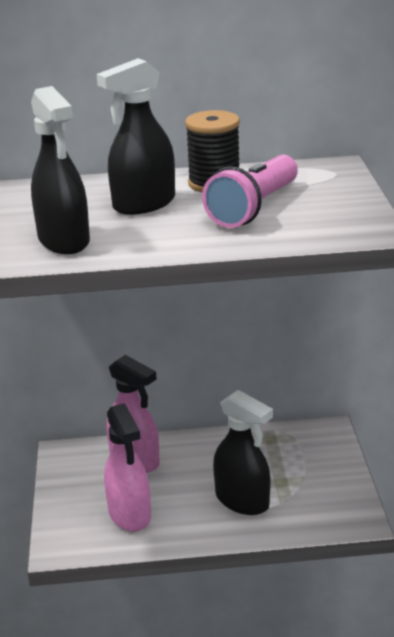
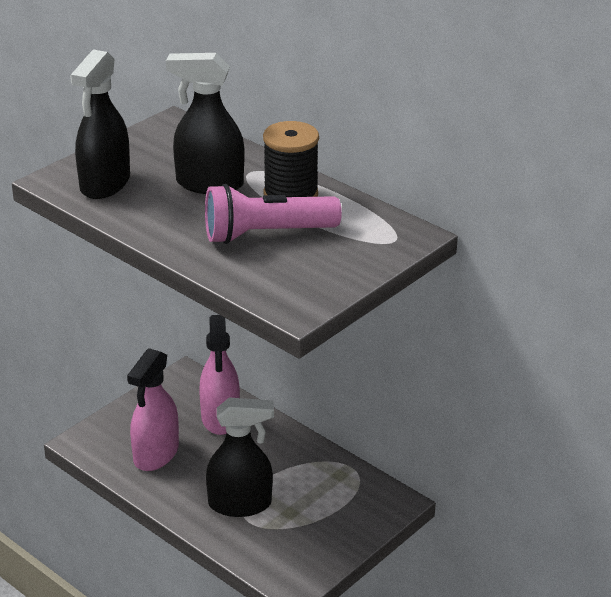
camera: 45 degrees right, 5 degrees up
black spray bottle [213,390,273,515] -> black spray bottle turned 90 degrees counterclockwise [206,397,274,517]

